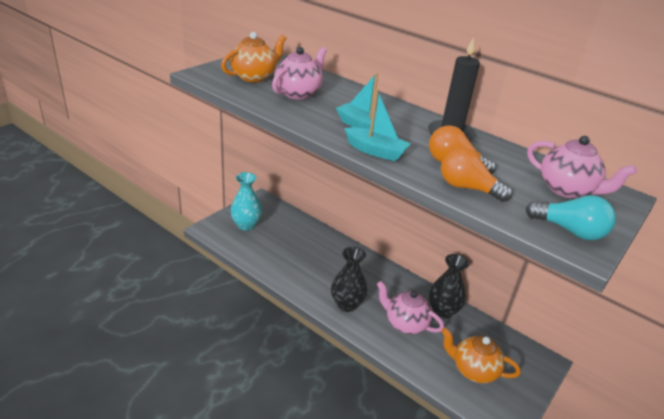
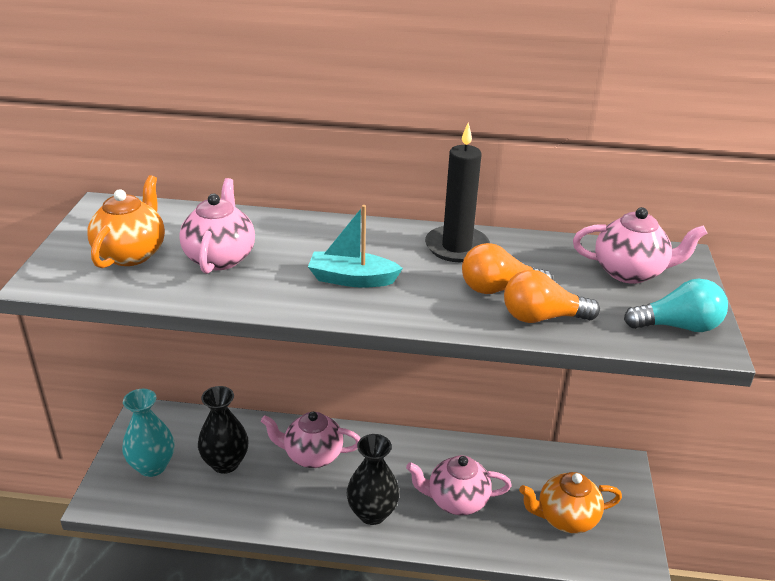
camera: 30 degrees left, 0 degrees up
turquoise boat [344,89,411,161] -> none
black vase [429,254,469,319] -> black vase moved to [198,386,249,474]
none -> pink teapot [261,412,360,468]

